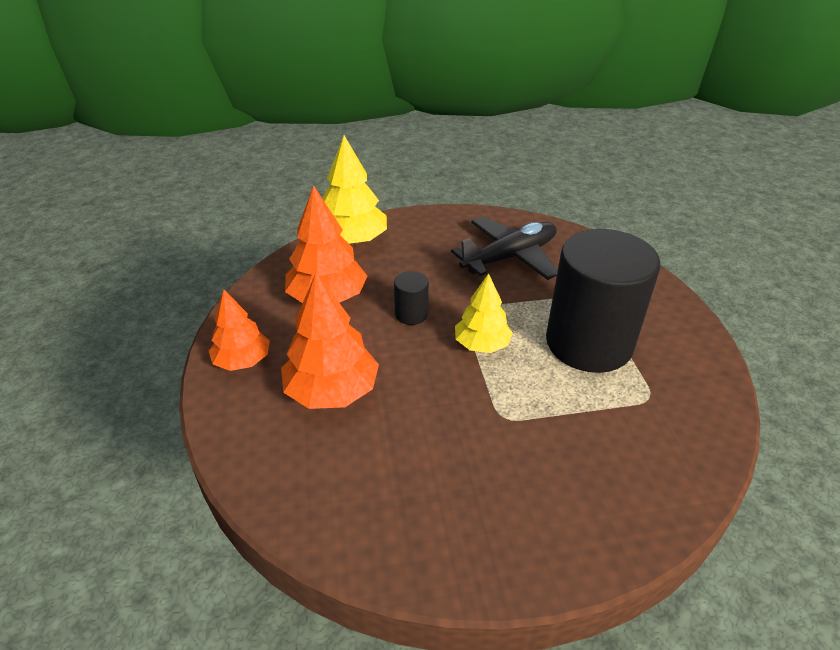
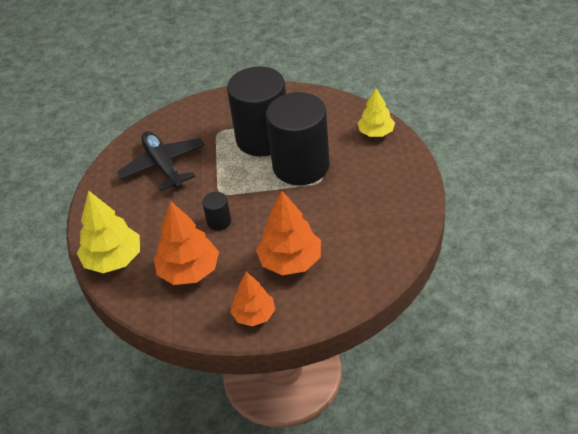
camera: 80 degrees left, 5 degrees up
yellow tree [455,273,513,353] -> yellow tree moved to [358,88,395,137]
none -> black cylinder [266,92,330,185]

